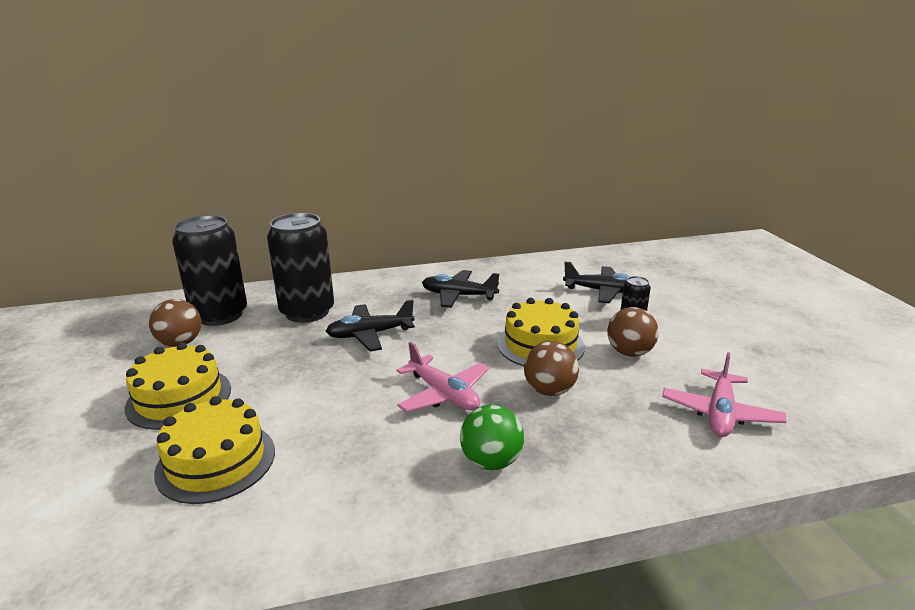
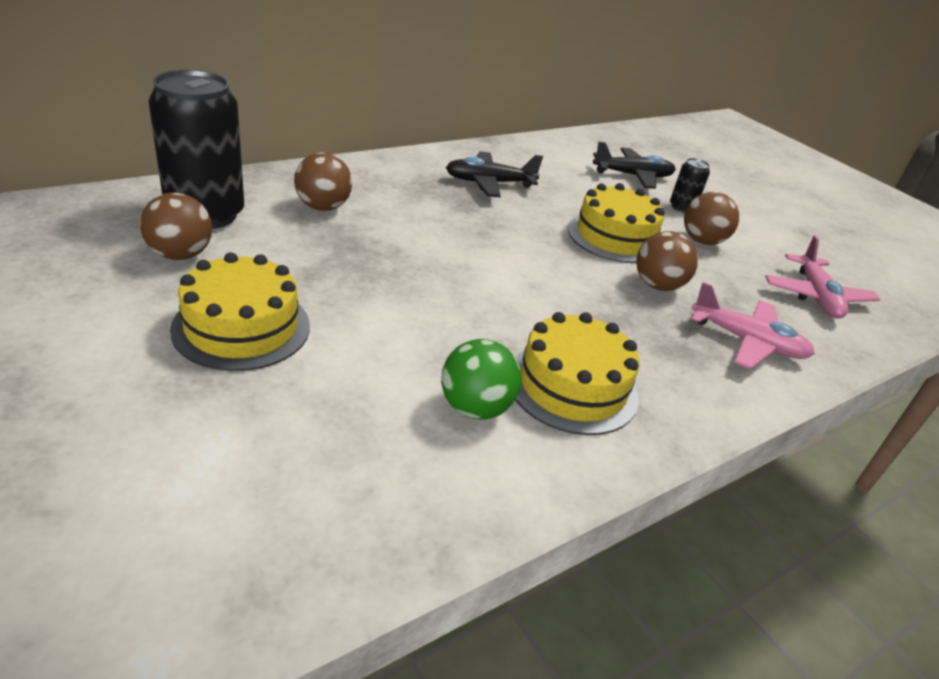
camera: 25 degrees left, 10 degrees up
yellow cake [154,396,275,504] -> yellow cake moved to [515,312,640,435]
black can [267,213,334,323] -> brown ball [294,153,352,211]
black plane [326,300,415,351] -> none
pink plane [396,342,489,412] -> pink plane moved to [691,282,815,370]
green ball [460,405,524,470] -> green ball moved to [441,339,522,420]

